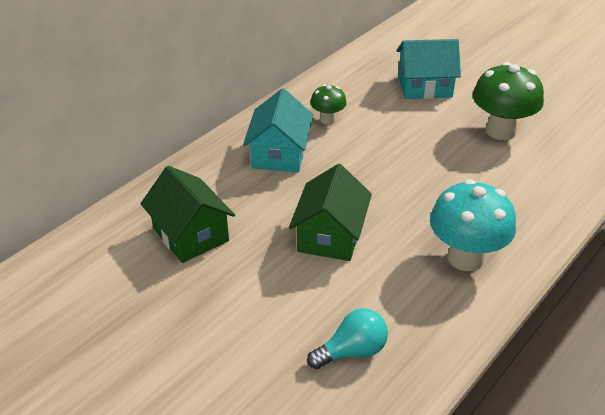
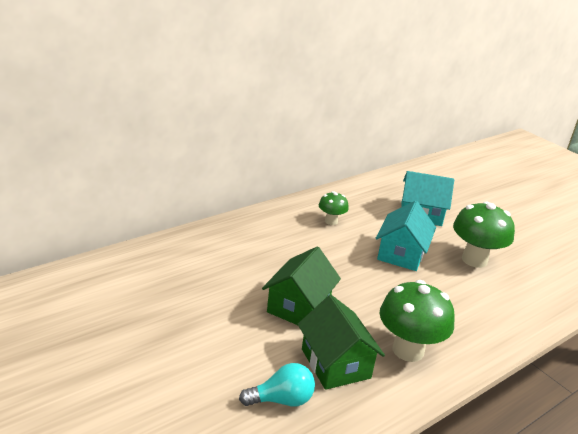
camera: 10 degrees right, 10 degrees down
green house [140,166,235,263] -> green house moved to [298,295,385,390]
turquoise house [243,88,313,172] -> turquoise house moved to [376,201,436,271]
turquoise mushroom [430,179,516,271] -> green mushroom [379,280,455,362]

